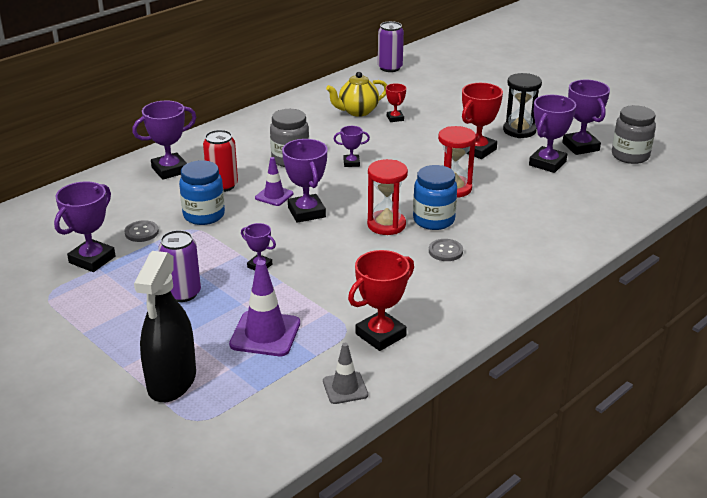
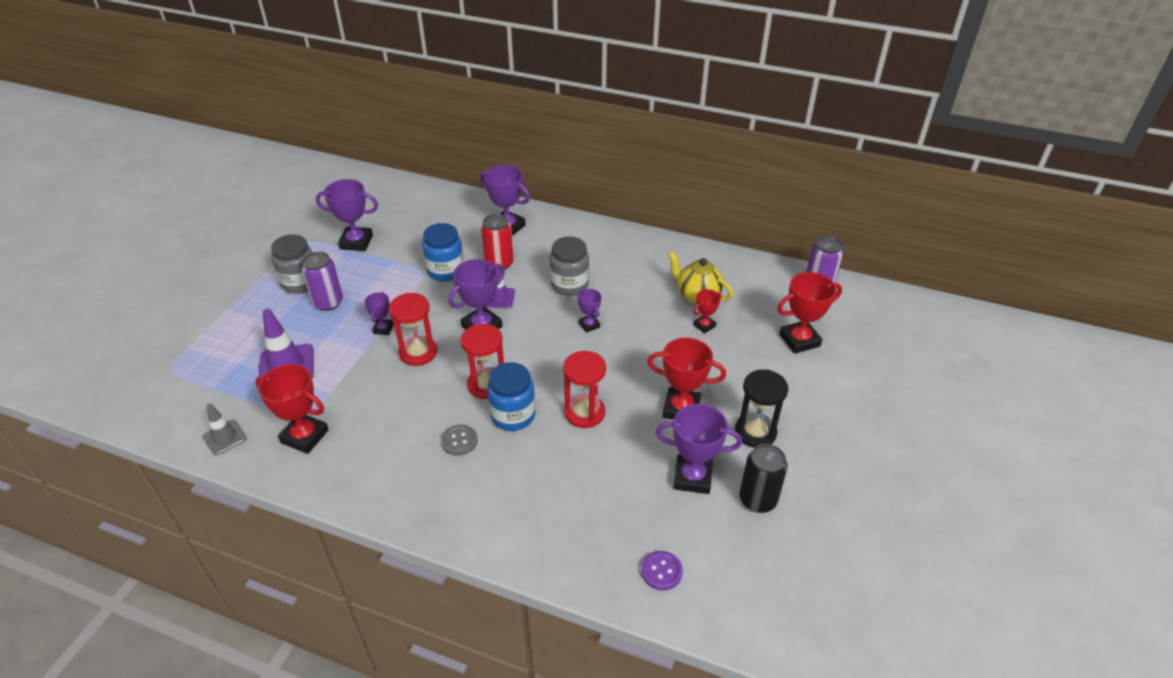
camera: 65 degrees right, 10 degrees up
grey button [124,220,159,242] -> none
black spray bottle [134,251,196,402] -> none
purple trophy [562,80,610,155] -> black can [739,444,788,513]
grey jar [612,105,656,164] -> grey jar moved to [271,234,312,294]
none -> red hourglass [389,293,437,366]
none -> purple button [641,551,683,590]
none -> red trophy [777,272,842,354]

